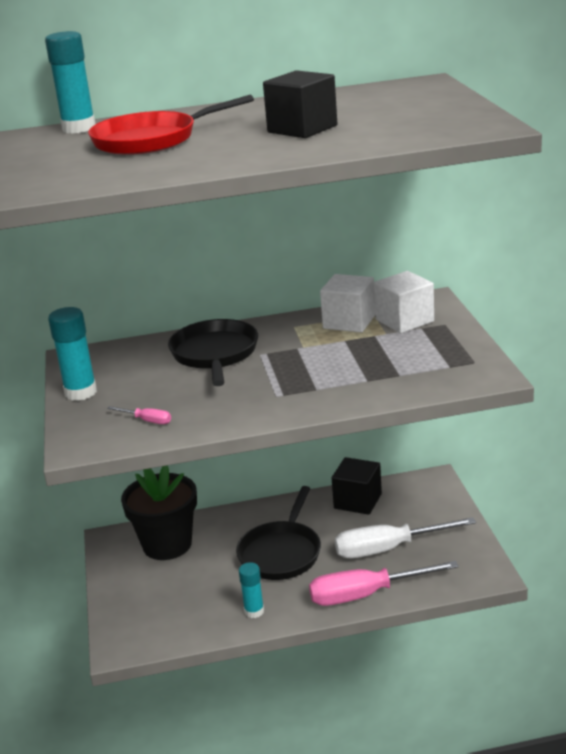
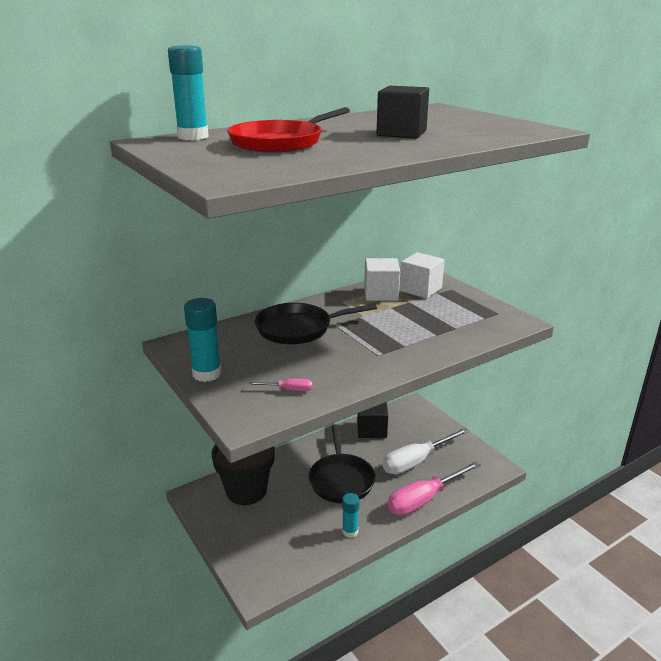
camera: 25 degrees left, 0 degrees up
black pan [168,319,258,386] -> black pan turned 75 degrees counterclockwise [255,303,377,344]

